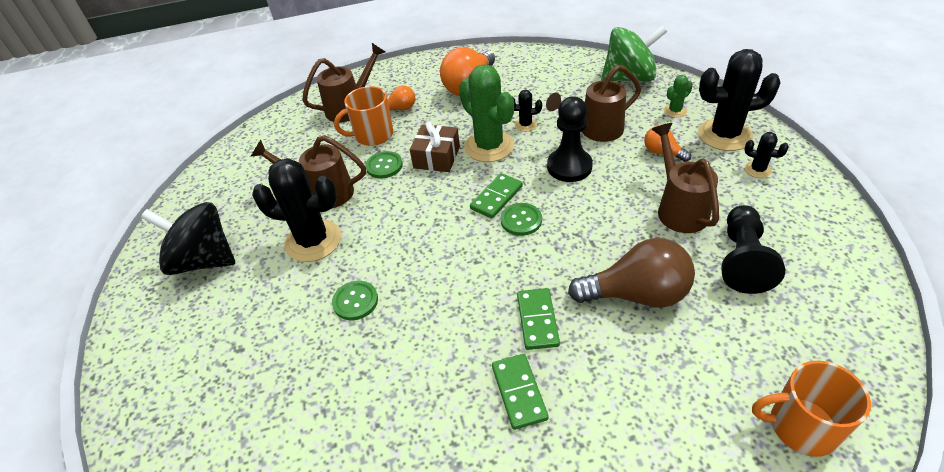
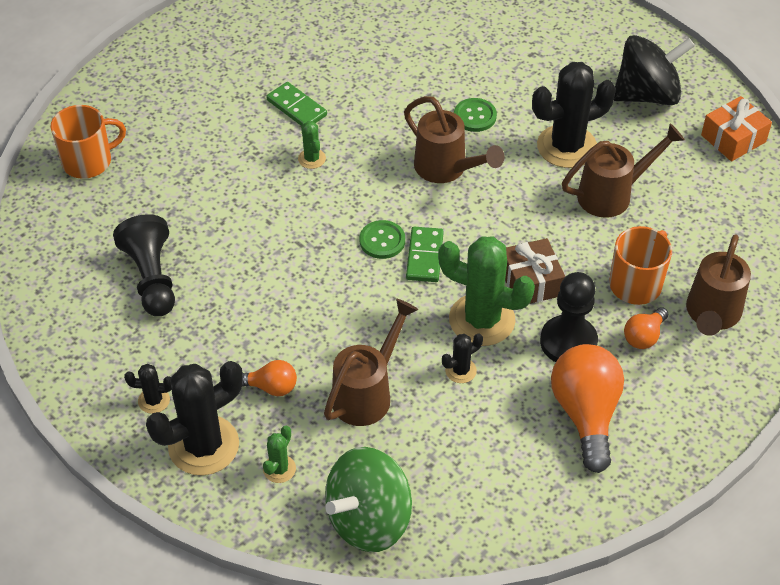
camera: 145 degrees right, 5 degrees up
green button [365,151,403,178] -> none
green domino [517,288,560,350] -> green cactus [298,121,326,169]
black pawn [547,96,593,182] -> black pawn moved to [540,272,598,362]
brown light bulb [568,238,695,308] -> none
brown watering can [651,123,719,233] -> brown watering can moved to [404,96,505,183]
none -> orange gift [701,96,772,161]

